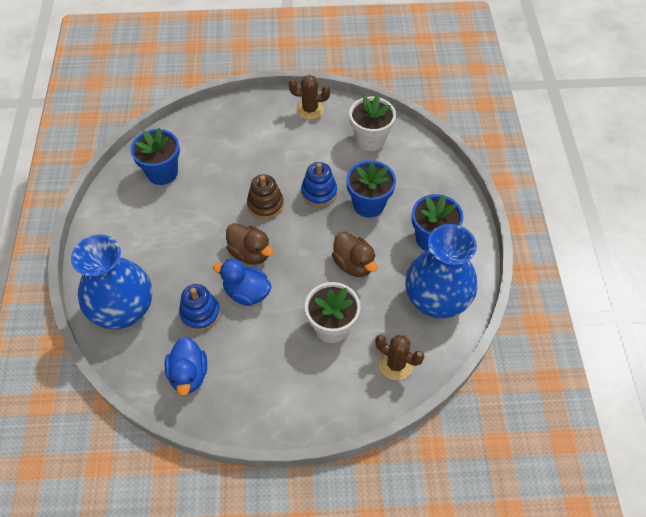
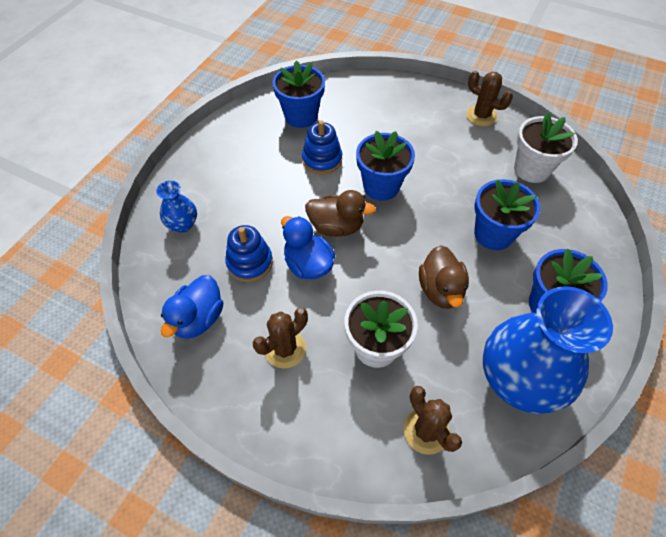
camera: 30 degrees right, 0 degrees up
blue vase [71,235,152,329] -> blue vase [156,181,197,233], size x0.46
brown duck [226,223,273,265] -> brown duck turned 60 degrees counterclockwise [305,190,376,237]
brown stacking toy [247,174,284,219] -> blue flower pot [356,131,415,201]
blue stacking toy [301,162,337,207] -> blue stacking toy moved to [302,121,342,174]
none -> brown cactus [253,308,308,369]

